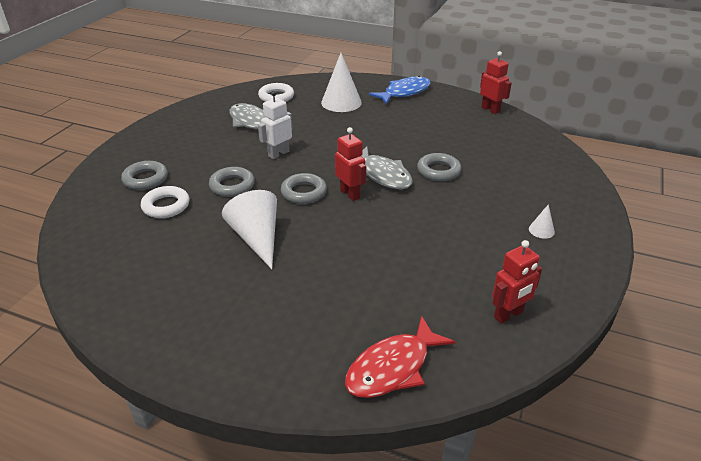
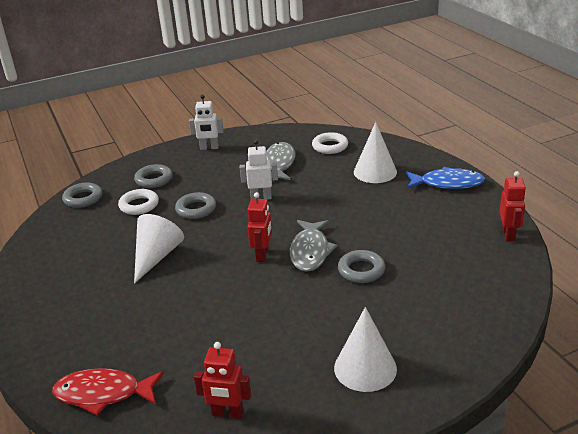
camera: 45 degrees right, 5 degrees down
grey ring [281,173,327,204] -> grey ring moved to [62,183,102,208]
white cone [529,204,555,239] -> white cone [334,307,397,392], size x2.20
none -> white robot [189,94,224,150]

